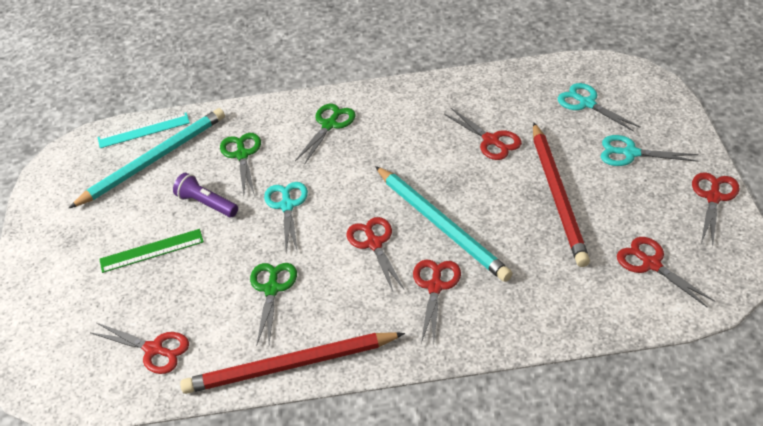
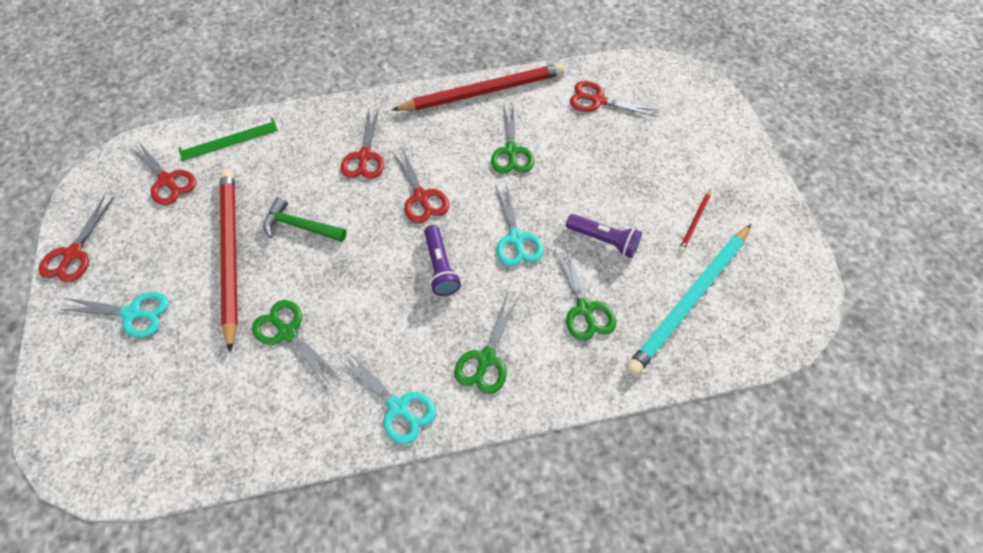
camera: 170 degrees right, 15 degrees up
turquoise ruler [98,113,190,148] -> none
green ruler [100,229,204,273] -> green ruler moved to [178,118,278,161]
turquoise pencil [375,166,513,282] -> none
red scissors [444,108,522,160] -> green scissors [252,300,341,383]
turquoise scissors [558,83,641,132] -> turquoise scissors moved to [340,353,436,444]
none -> green hammer [263,197,347,242]
none -> purple flashlight [424,225,461,296]
none -> red pencil [679,189,711,252]

